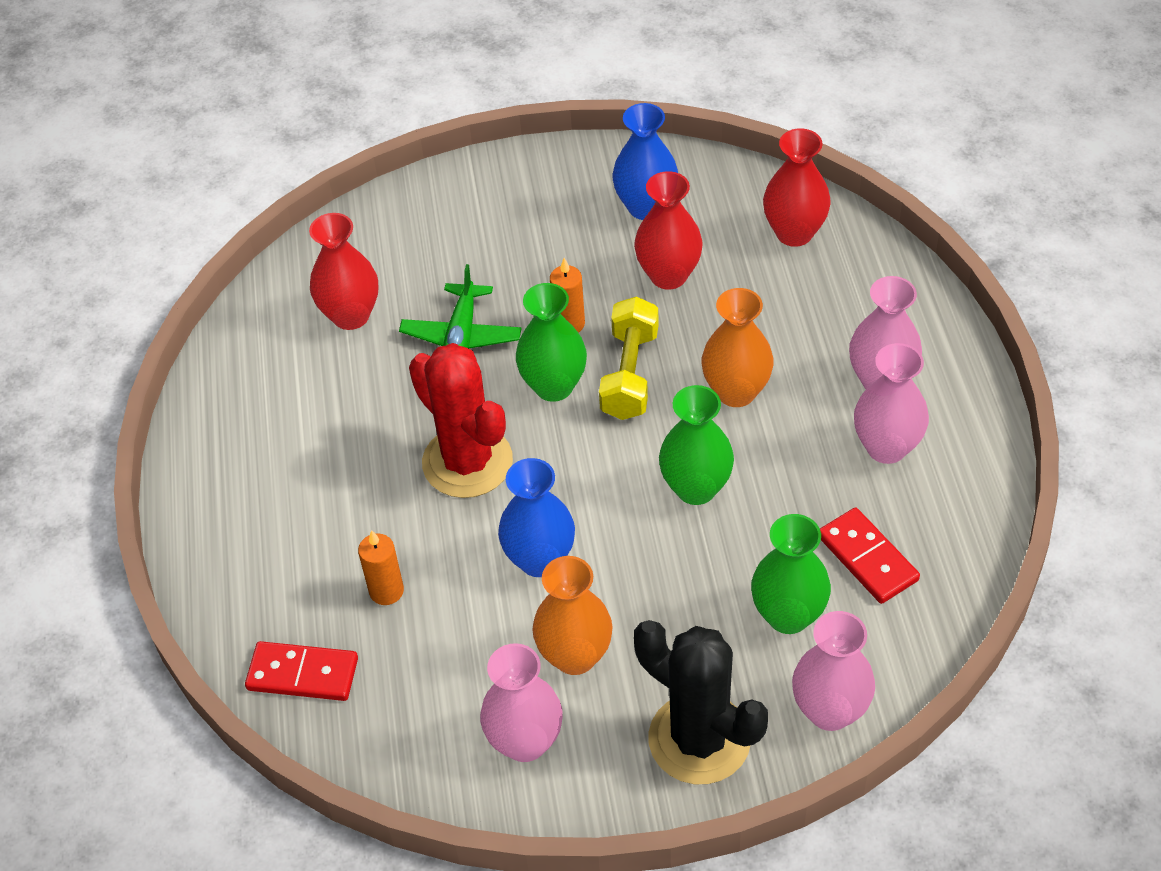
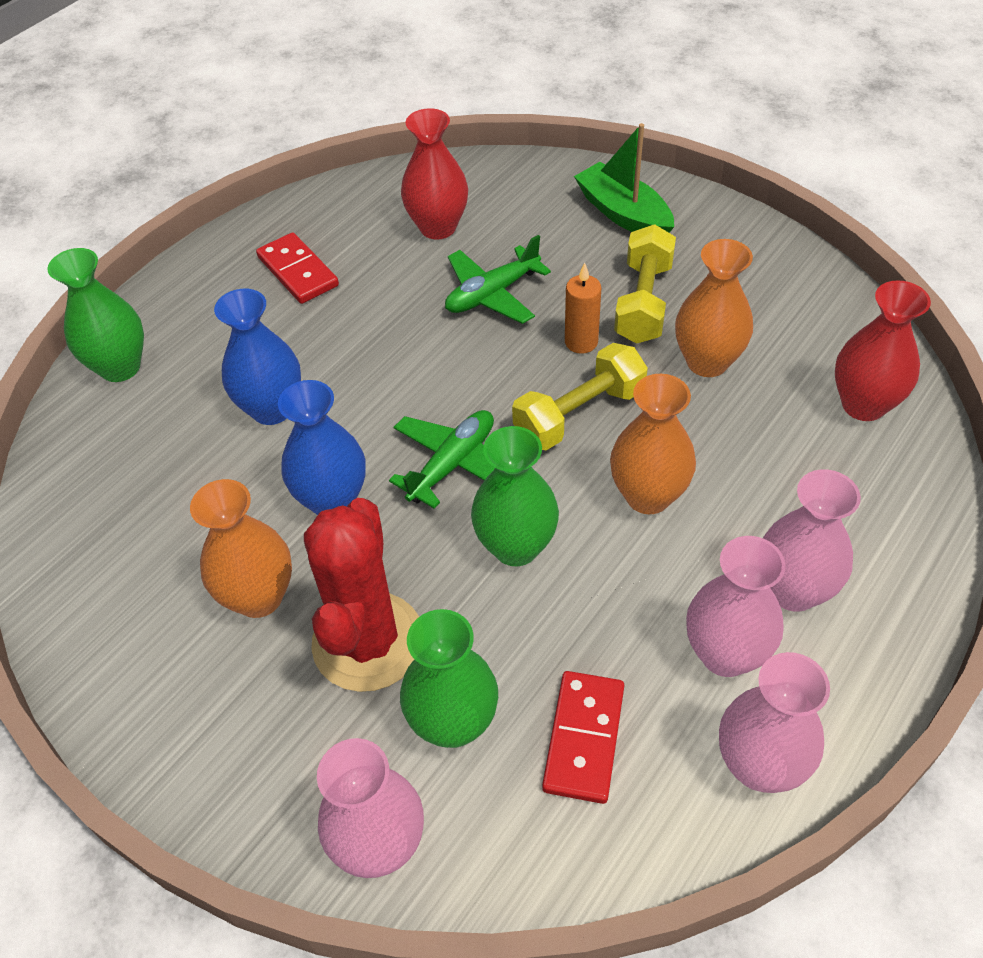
camera: 45 degrees right, 0 degrees up
red domino [245,641,358,701] -> red domino moved to [256,232,339,304]
orange candle [358,530,404,605] -> none
red cactus [409,343,513,498] -> red cactus moved to [304,498,419,692]
pink vase [480,643,563,762] -> pink vase moved to [719,652,830,793]
green vase [516,283,587,402] -> green vase moved to [47,248,144,382]
blue vase [612,103,678,220] -> blue vase moved to [214,289,301,425]
red vase [634,171,703,290] -> orange vase [675,239,753,377]
black cactus [634,620,768,784] -> none
none -> green plane [389,410,495,509]
none -> green boat [574,123,674,233]
none -> yellow dumbbell [614,224,676,344]

